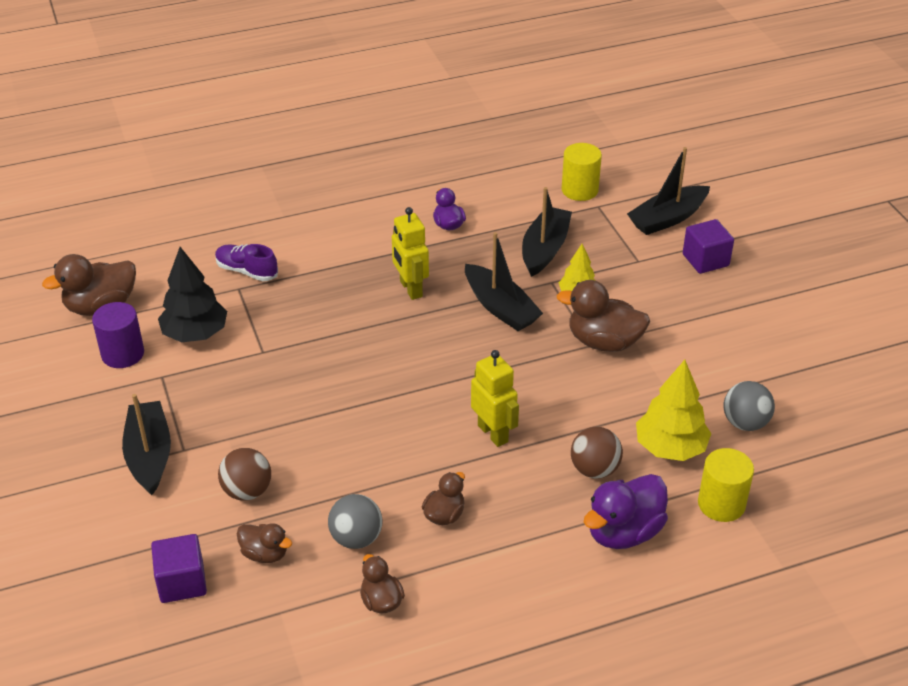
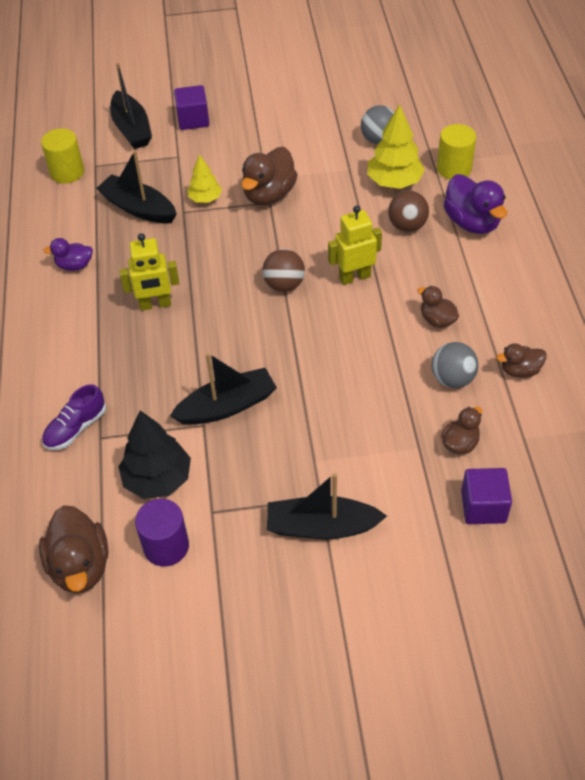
camera: 75 degrees left, 10 degrees up
brown ball [218,448,271,501] -> brown ball moved to [262,249,305,292]
black boat [465,232,543,331] -> black boat moved to [170,353,277,425]

